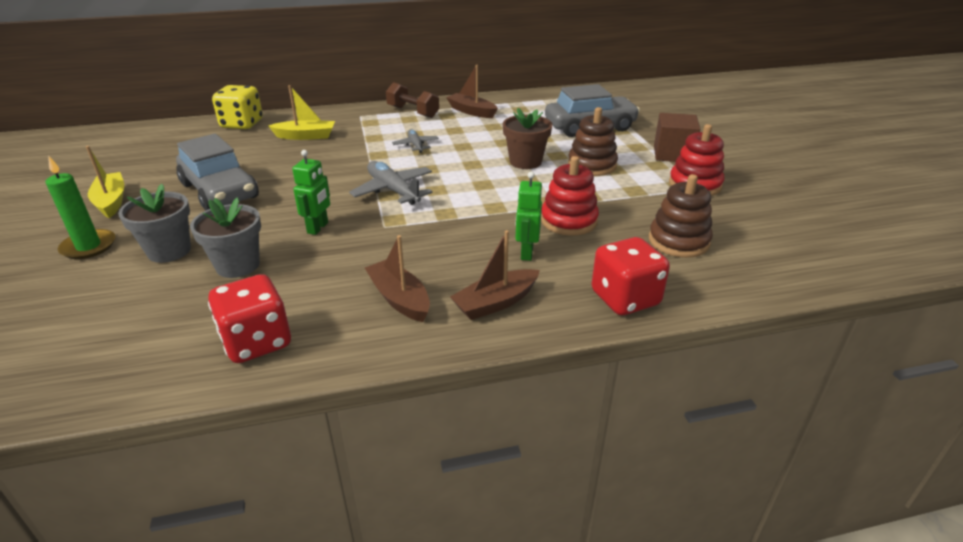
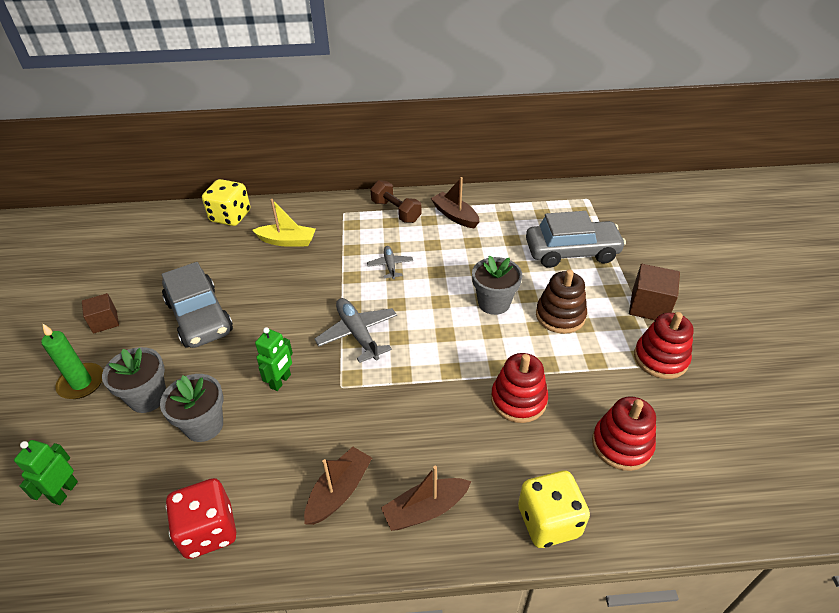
camera: 10 degrees right, 10 degrees up
yellow boat [86,146,124,218] -> brown cube [82,293,119,334]
brown boat [365,235,430,322] -> brown boat turned 60 degrees clockwise [304,447,372,525]
brown flower pot [503,108,552,169] -> grey flower pot [472,255,522,315]
green robot [515,172,542,261] -> green robot moved to [14,440,78,505]
red dice [592,237,670,315] -> yellow dice [518,471,590,548]
brown stacking toy [649,174,713,258] -> red stacking toy [592,396,656,471]

